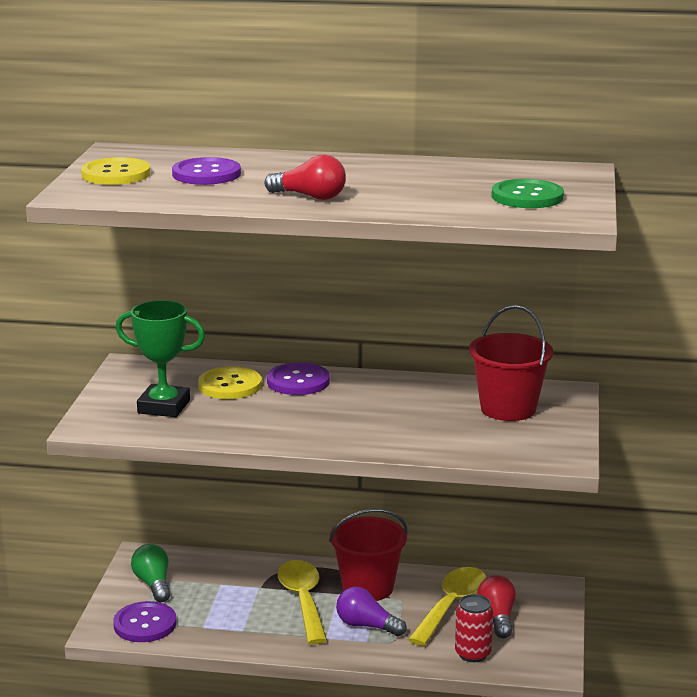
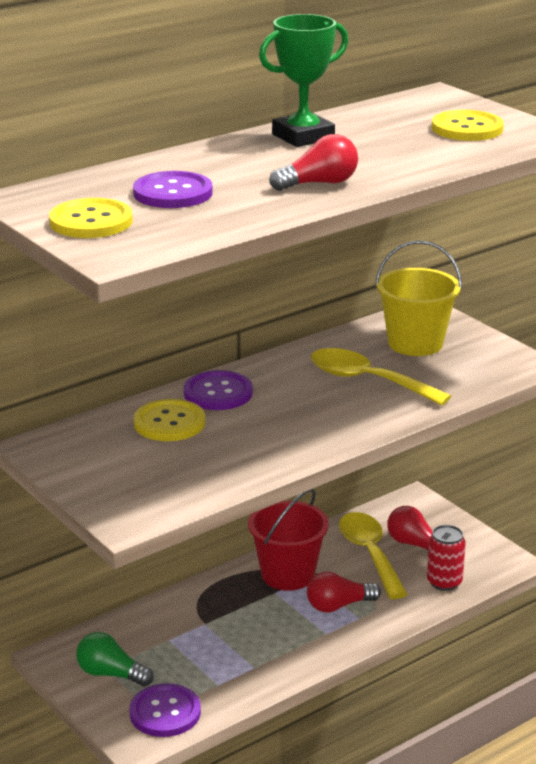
camera: 45 degrees left, 5 degrees up
green trophy [115,300,205,417] -> green trophy moved to [259,14,348,147]
yellow spoon [277,560,327,644] -> yellow spoon moved to [311,348,451,406]
purple light bulb [336,587,407,637] -> red light bulb [307,572,381,613]
red bucket [469,305,553,421] -> yellow bucket [375,240,462,356]
green button [491,179,564,208] -> yellow button [432,110,504,141]

